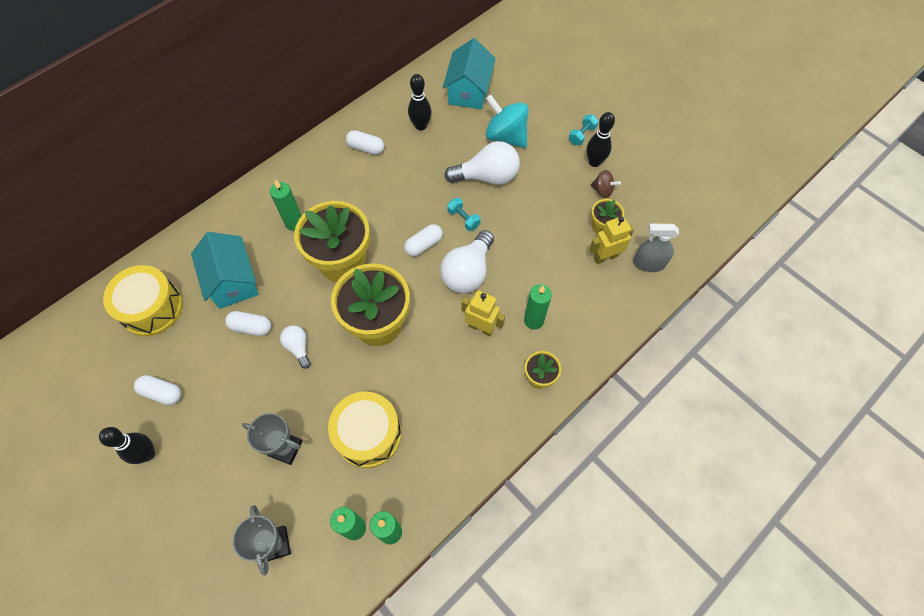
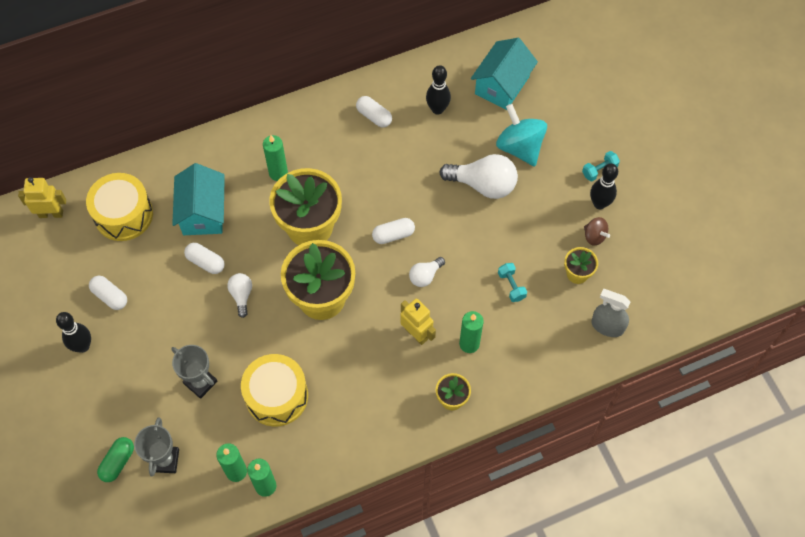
camera: 20 degrees right, 0 degrees up
white light bulb [440,230,494,293] -> white light bulb [409,257,445,287], size x0.53
turquoise dumbbell [447,198,481,231] -> turquoise dumbbell moved to [498,263,527,302]
yellow robot [589,216,634,264] -> yellow robot moved to [18,177,66,218]
none -> green capsule [97,437,134,482]

